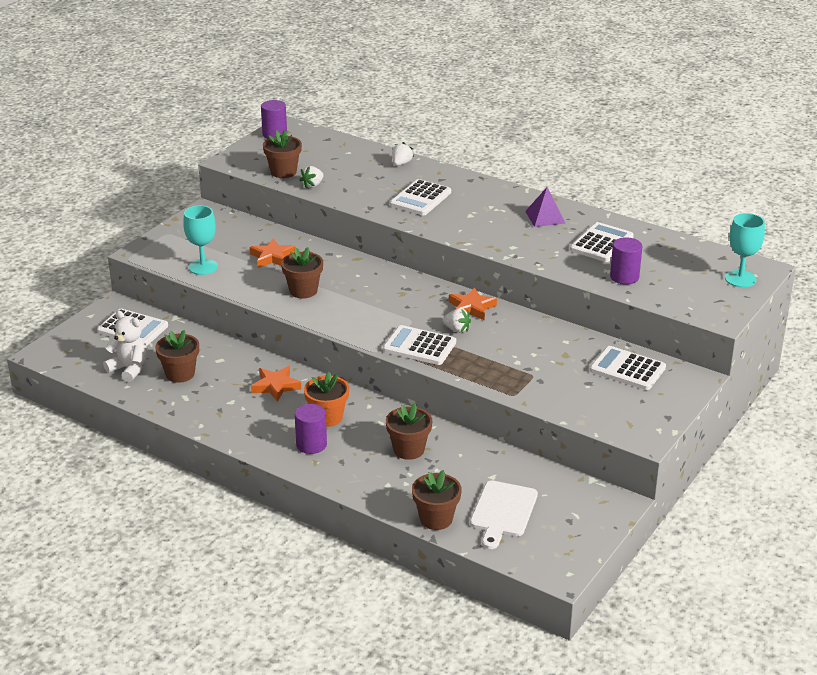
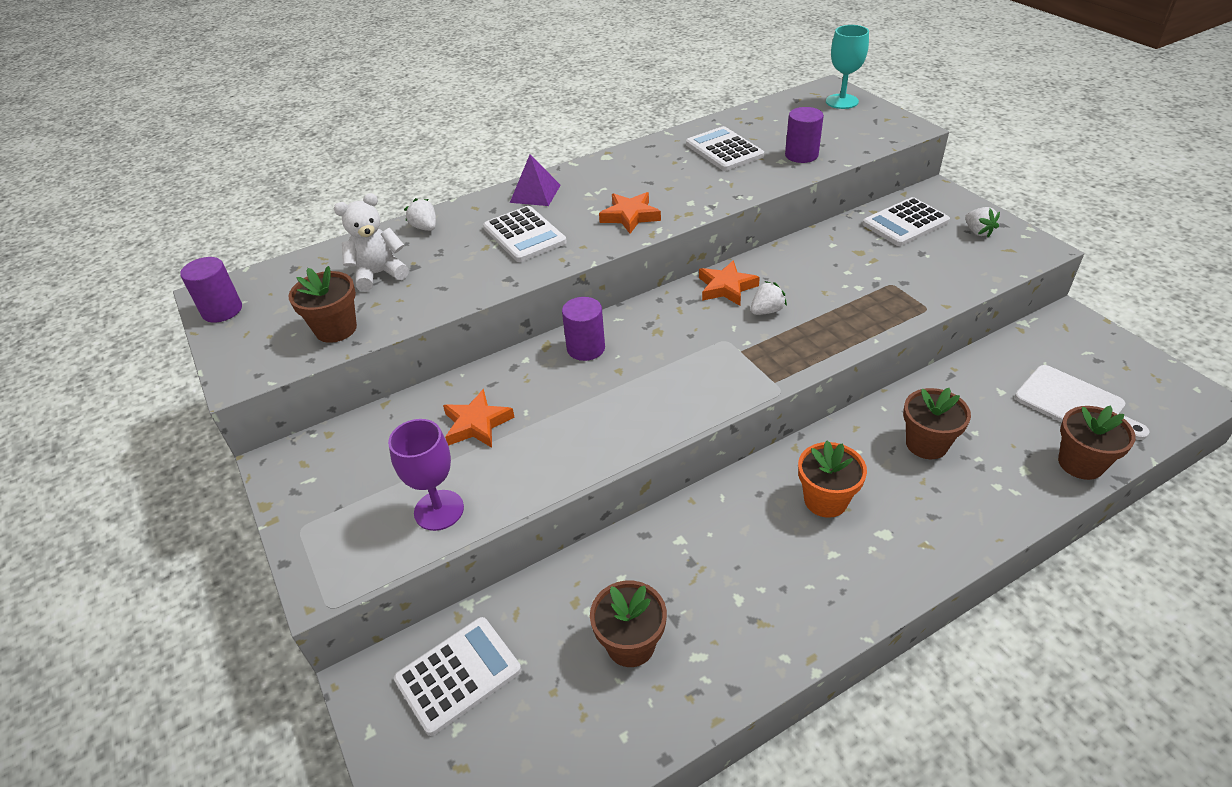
camera: 60 degrees left, 10 degrees up
white teddy bear [103,311,147,382] -> white teddy bear moved to [334,193,409,292]
turquoise goblet [183,205,218,275] -> purple goblet [388,419,464,531]
orange star [251,366,301,402] -> orange star moved to [599,192,661,234]
brown flower pot [281,247,323,298] -> none
purple cylinder [295,404,327,454] -> purple cylinder moved to [562,297,605,361]
white strawberry [299,166,324,189] -> white strawberry moved to [965,207,1000,237]
white calculator [383,325,456,365] -> none
purple pyramid [525,187,566,227] -> purple pyramid moved to [510,154,561,206]

